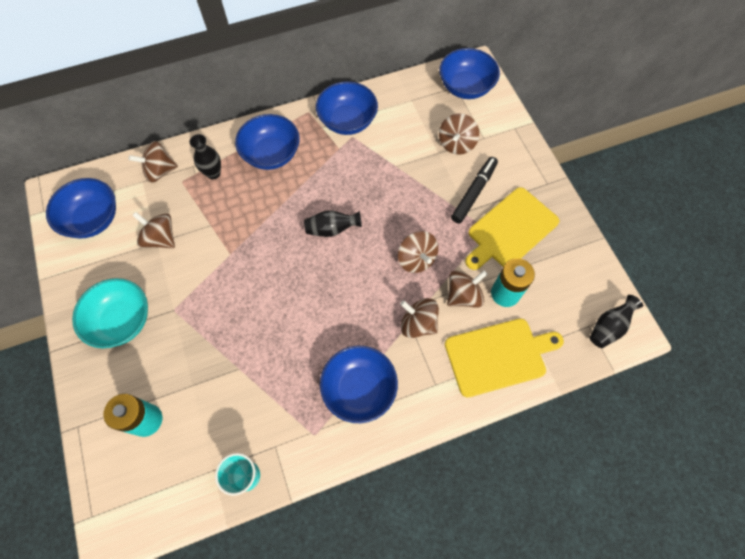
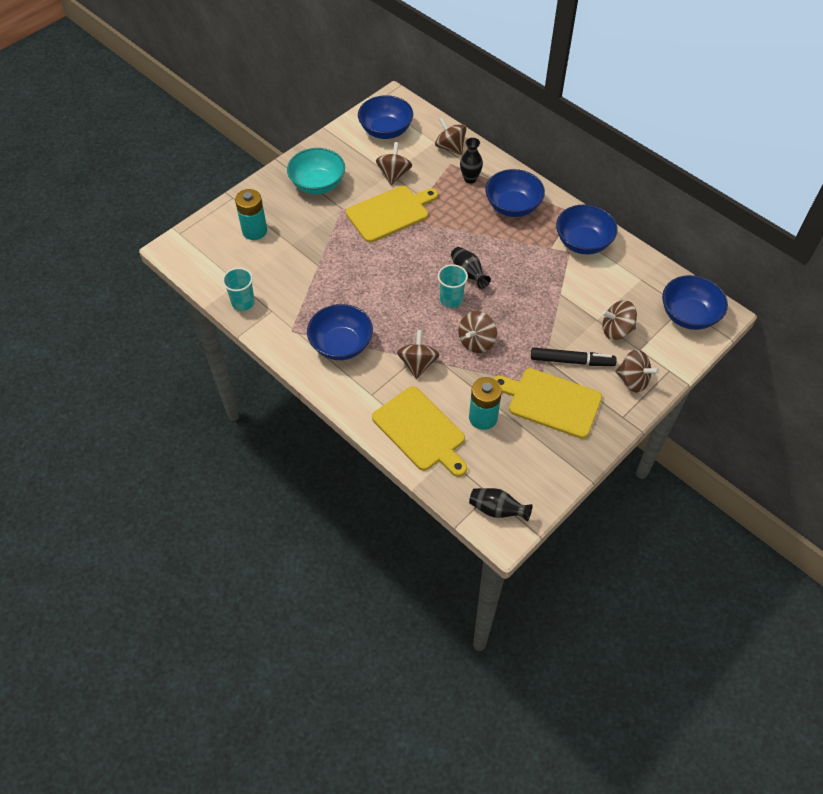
camera: 65 degrees right, 10 degrees down
brown spinning top [447,270,487,308] -> brown spinning top moved to [616,349,659,393]
none -> yellow cutting board [346,185,438,243]
none -> turquoise cup [438,264,468,308]

